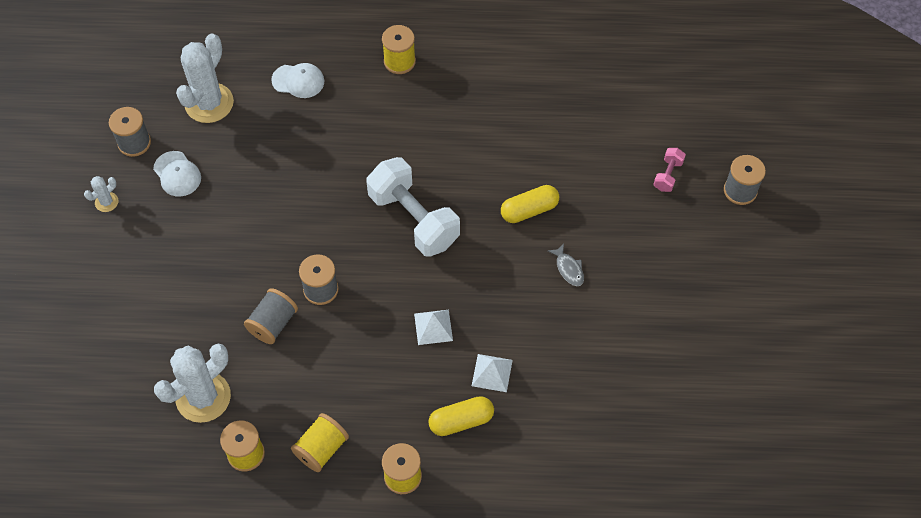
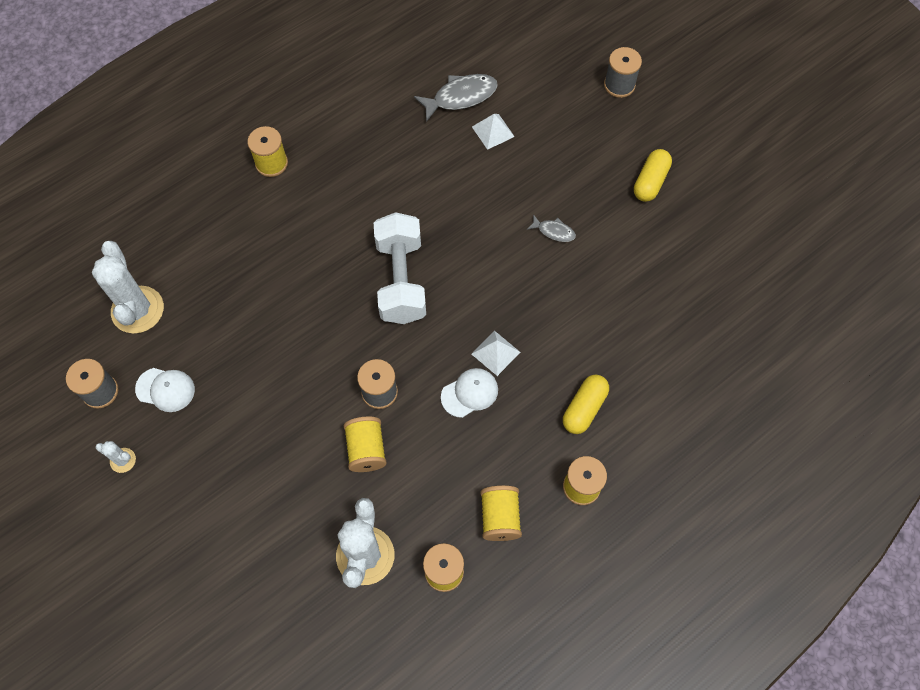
camera: 40 degrees left, 5 degrees up
white cactus [84,176,118,212] -> white cactus turned 75 degrees counterclockwise [95,441,136,473]
grey spool [244,288,298,344] -> yellow spool [344,416,387,472]
white cap [271,63,324,98] -> white cap moved to [441,368,498,418]
white dumbbell [366,157,460,257] -> white dumbbell turned 75 degrees clockwise [374,212,426,324]
white pyramid [472,354,513,392] -> white pyramid moved to [472,114,515,150]
yellow capsule [501,185,559,223] -> yellow capsule moved to [634,149,672,202]
pink dumbbell [653,148,686,192] -> none
none -> grey fish [414,74,498,122]

